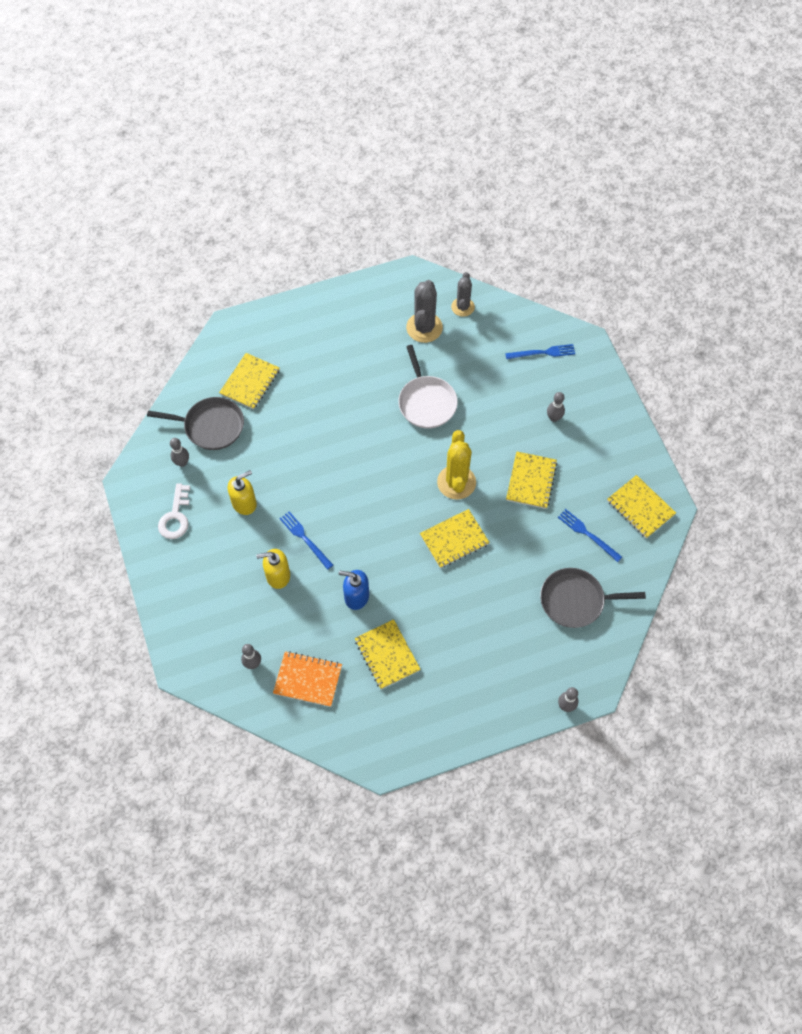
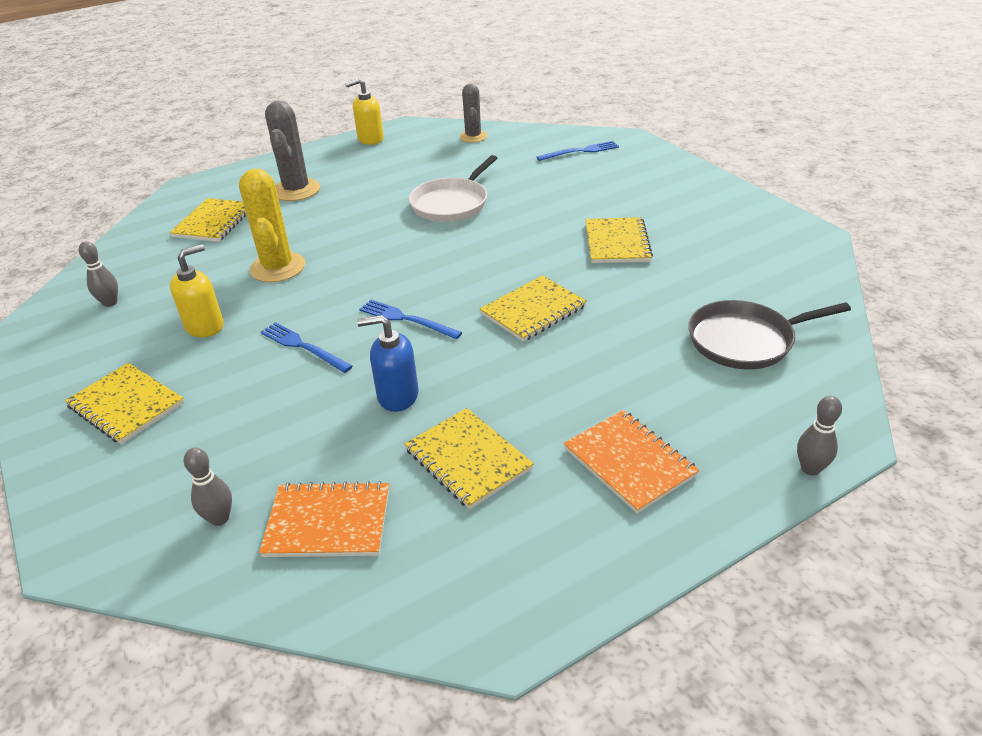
camera: 10 degrees left, 25 degrees down
grey pan [147,397,244,450] -> none
white key [158,483,190,539] -> none
yellow soap dispenser [256,549,290,589] -> yellow soap dispenser moved to [345,78,384,145]
white pan [398,345,458,428] -> white pan turned 60 degrees clockwise [409,155,497,222]
grey cactus [406,280,443,343] -> grey cactus moved to [265,101,320,201]
yellow cactus [437,430,476,500] -> yellow cactus moved to [239,169,305,282]
grey bowling pin [547,392,565,422] -> none
blue fork [558,509,622,562] -> blue fork moved to [359,300,462,339]
yellow notebook [607,475,676,539] -> yellow notebook moved to [65,363,184,444]
none -> orange notebook [564,410,699,514]

